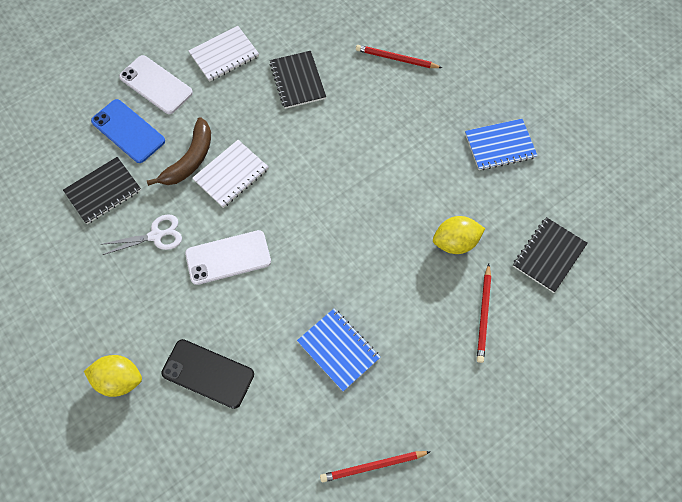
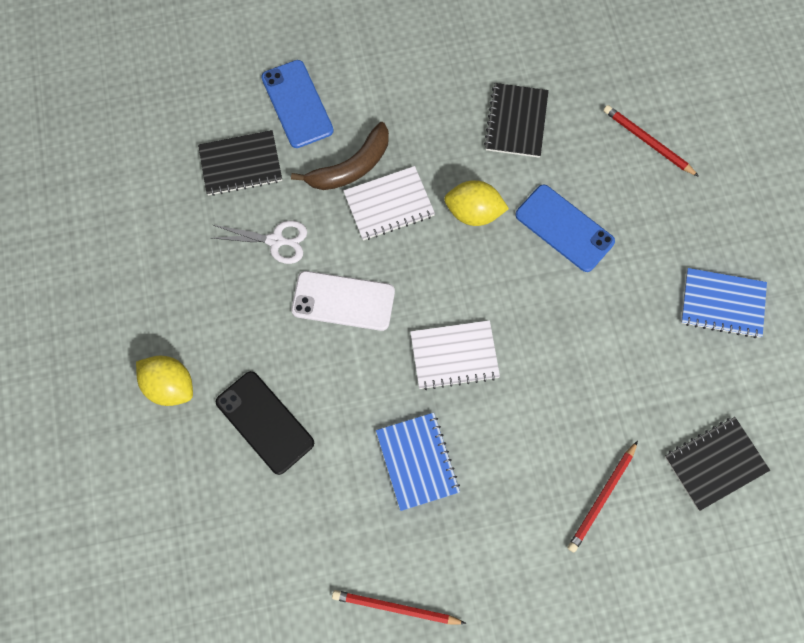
camera: 25 degrees right, 5 degrees up
white phone [119,55,193,114] -> none
white notebook [189,26,259,82] -> white notebook moved to [410,320,500,390]
yellow lemon [433,216,485,254] -> yellow lemon moved to [444,180,509,226]
none -> blue phone [515,184,615,272]

